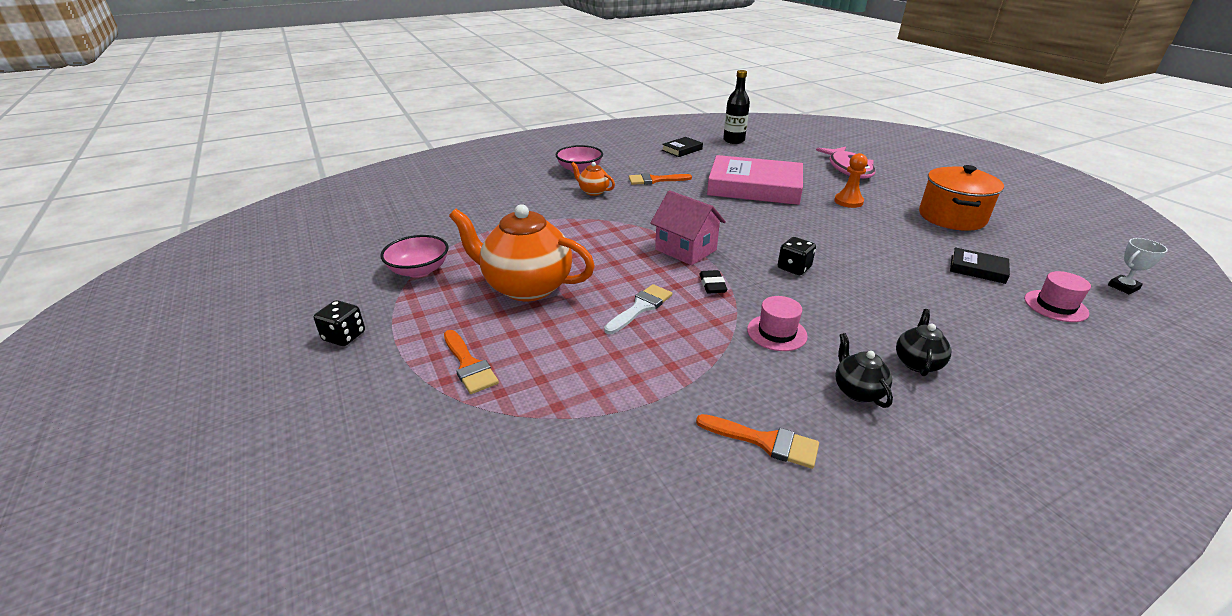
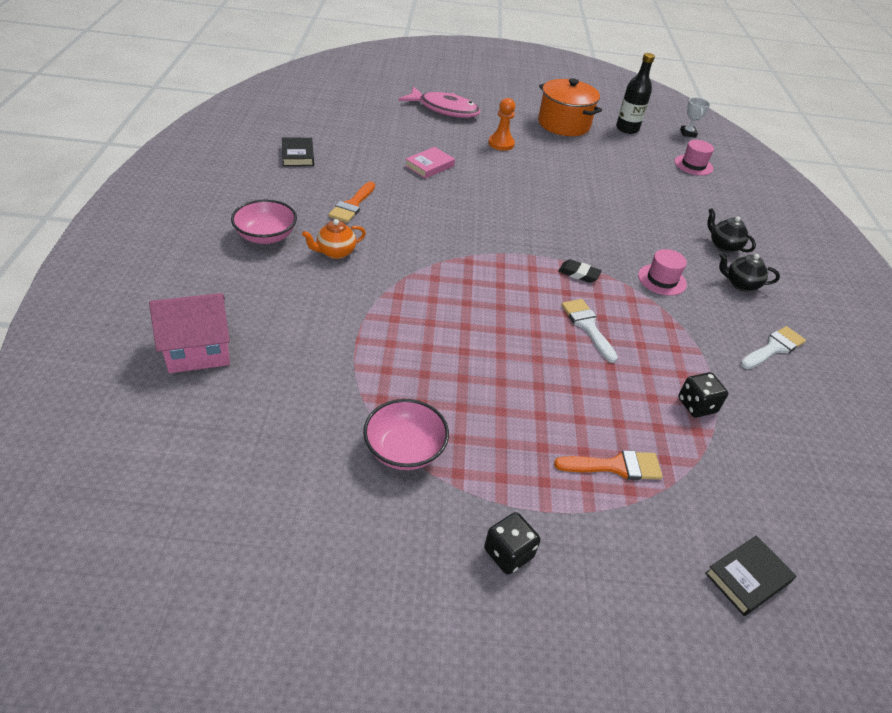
camera: 65 degrees left, 10 degrees up
orange teapot [449,204,595,301] -> none
pink house [650,190,726,265] -> pink house moved to [149,293,230,373]
orange brush [696,414,819,469] -> white brush [740,326,806,369]
pink book [707,155,803,205] -> pink book [405,147,455,179], size x0.44
black bottle [723,70,750,144] -> black bottle moved to [616,53,655,134]
black dice [778,237,816,275] -> black dice moved to [678,372,728,418]
black book [950,247,1010,284] -> black book moved to [705,536,796,616]

